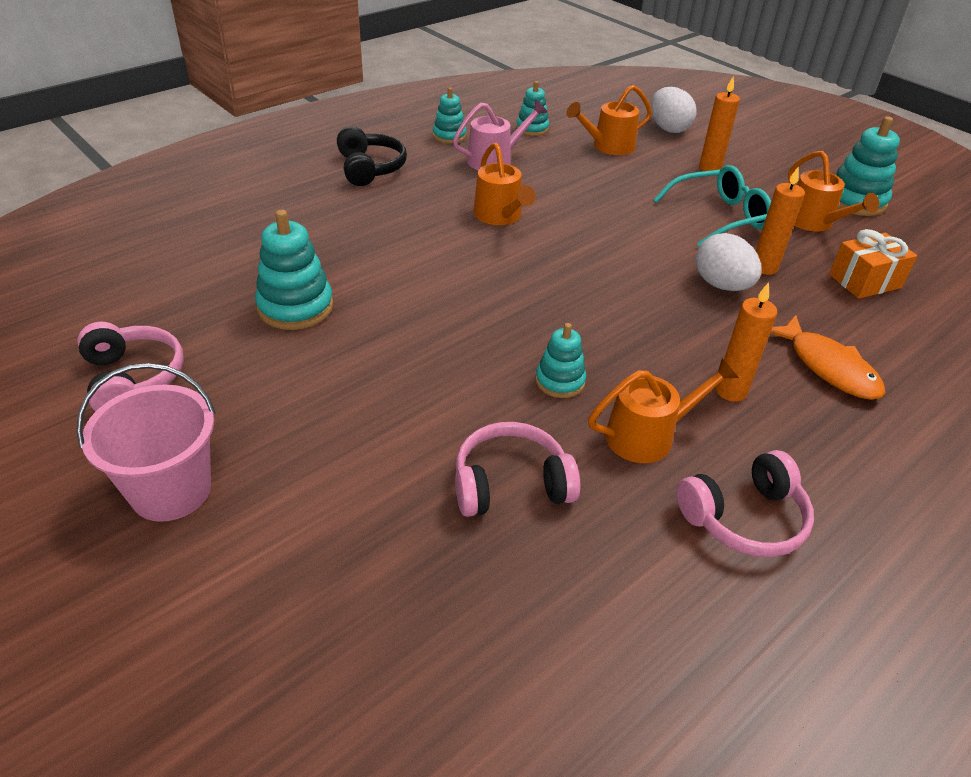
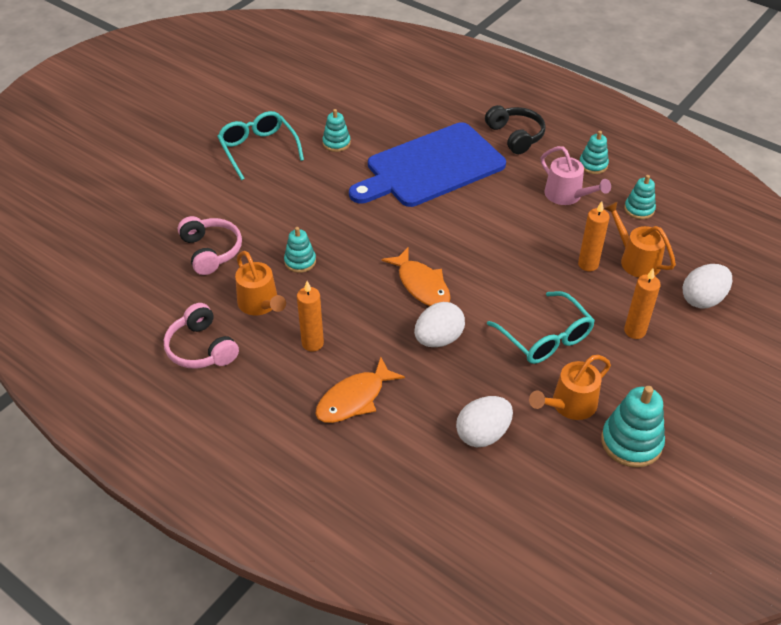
camera: 80 degrees right, 5 degrees up
pink bucket [76,363,216,522] -> none
pink headphones [77,321,184,411] -> none
turquoise stacking toy [255,210,333,330] -> turquoise stacking toy [322,109,351,152], size x0.61
black headphones [337,126,407,186] -> black headphones turned 90 degrees counterclockwise [485,105,546,154]
orange watering can [474,143,536,225] -> none
orange candle [756,166,805,275] -> orange candle moved to [578,201,610,271]
orange gift [829,229,917,299] -> white egg [456,396,513,447]
none -> turquoise glasses [217,111,304,180]
none -> blue cutting board [349,122,506,207]
none -> orange fish [381,248,451,306]

